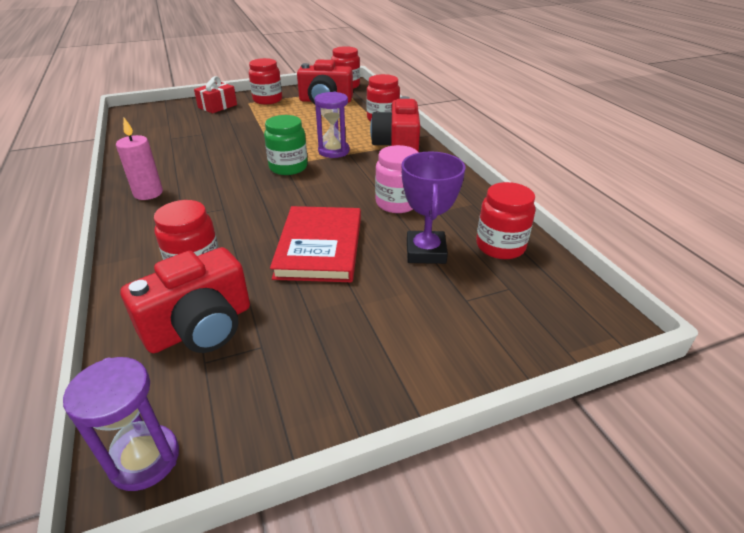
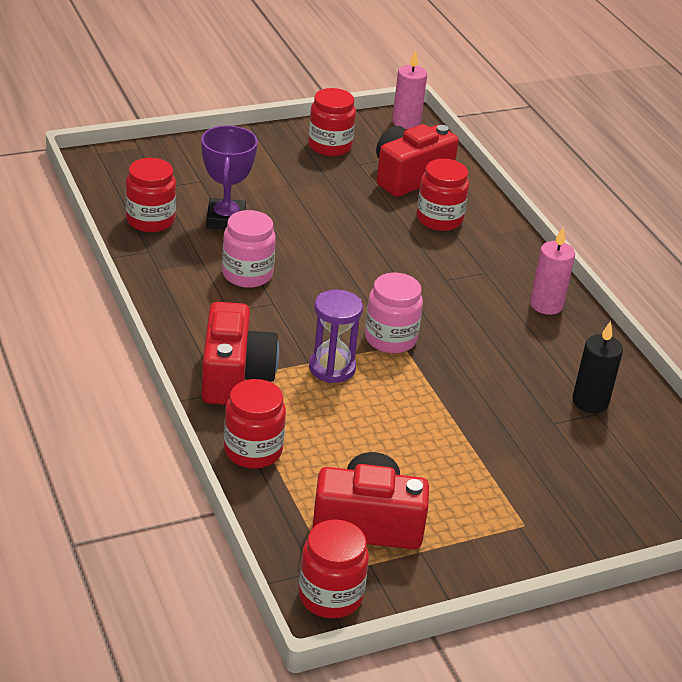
camera: 175 degrees right, 0 degrees up
purple hourglass [63,357,179,491] -> pink candle [392,50,427,129]
red gift [194,76,237,113] -> none
red jar [249,58,282,104] -> red jar moved to [308,88,356,156]
green jar [264,115,308,175] -> pink jar [365,273,423,353]
red book [270,206,361,282] -> none
none -> black candle [573,321,623,413]

